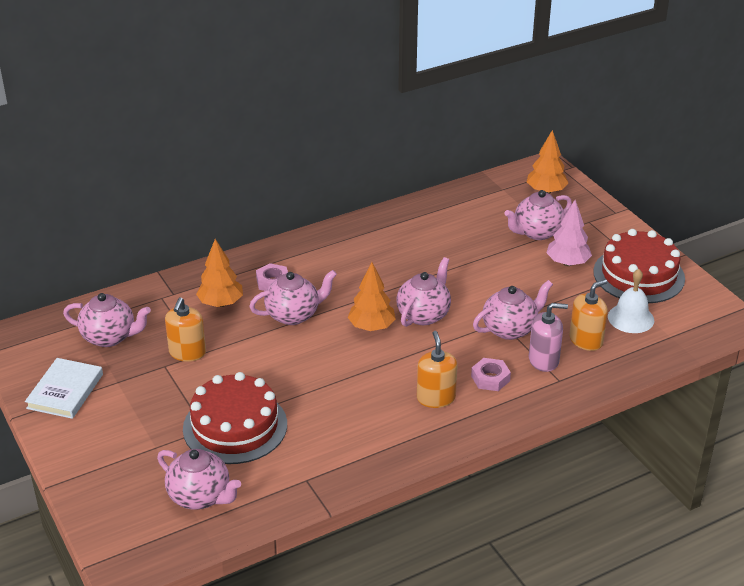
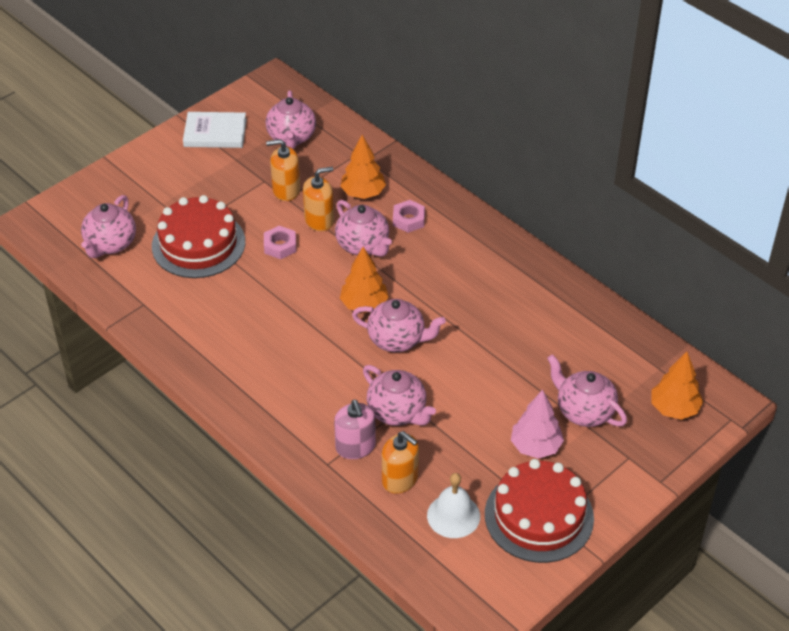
camera: 75 degrees right, 10 degrees up
orange soap dispenser [417,331,458,408] -> orange soap dispenser moved to [303,167,334,231]
pink nut [471,358,511,391] -> pink nut moved to [264,226,296,259]

